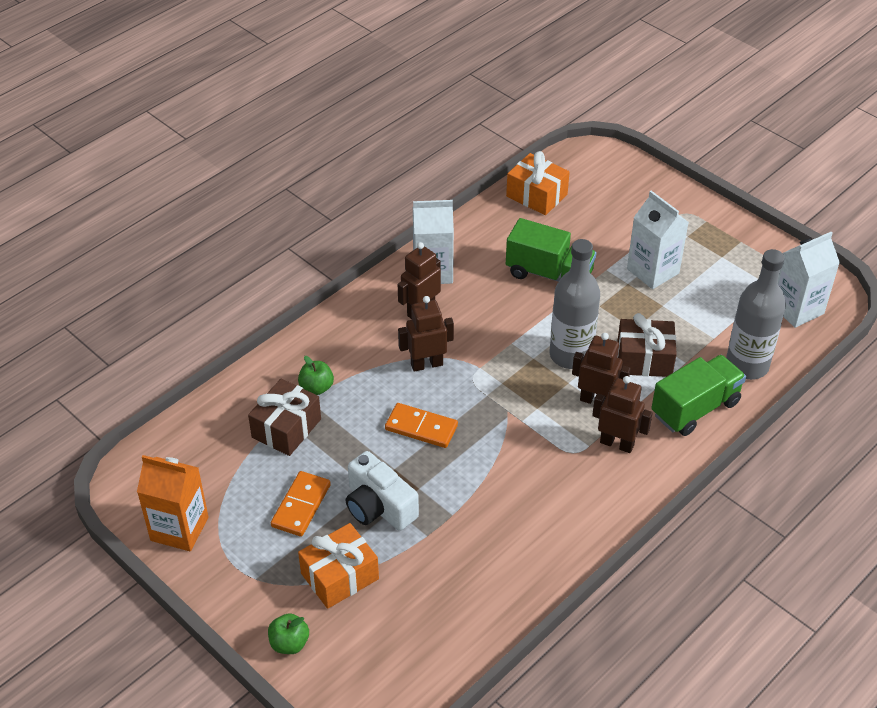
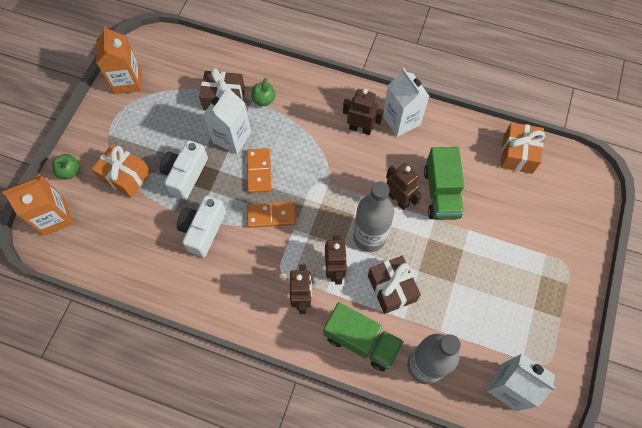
camera: 65 degrees right, 20 degrees up
orange domino [271,471,331,537] -> orange domino moved to [247,201,296,228]
brown robot [398,296,454,372] -> brown robot moved to [386,163,422,210]
white carton [627,191,689,289] -> white carton moved to [203,86,251,154]
none -> orange carton [2,175,73,236]
none -> white camera [177,196,226,257]

